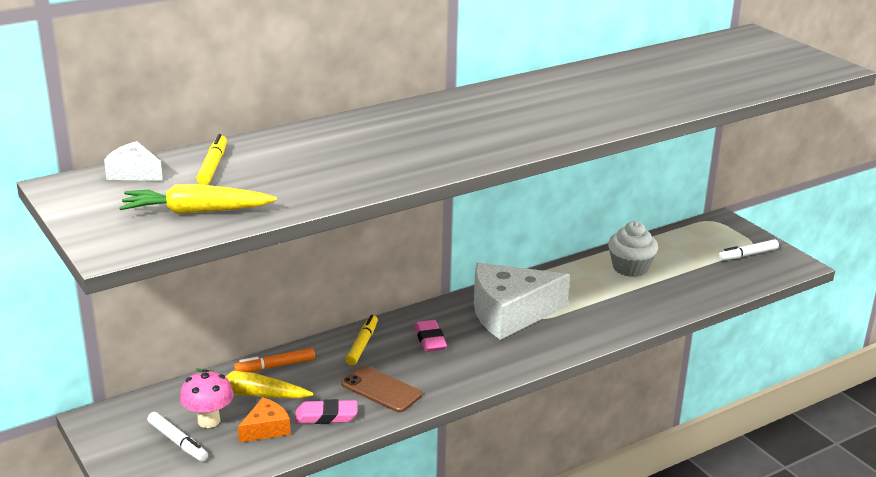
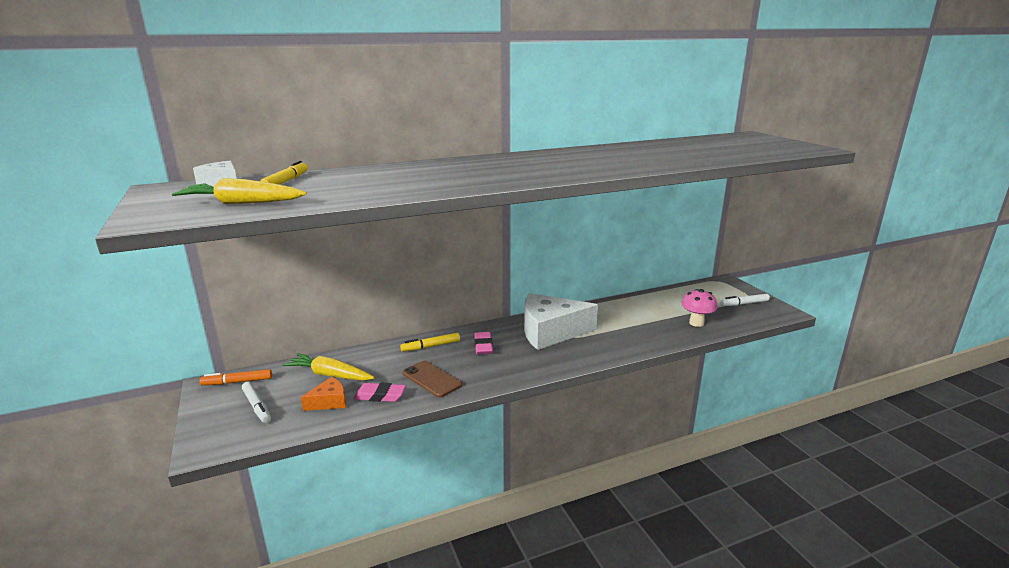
camera: 10 degrees right, 5 degrees down
pink mushroom [180,369,234,428] -> pink mushroom moved to [682,289,717,327]
orange marker [234,348,315,372] -> orange marker moved to [200,369,272,385]
yellow marker [346,315,378,365] -> yellow marker turned 135 degrees counterclockwise [400,333,460,352]
white cupcake [608,221,658,277] -> none

